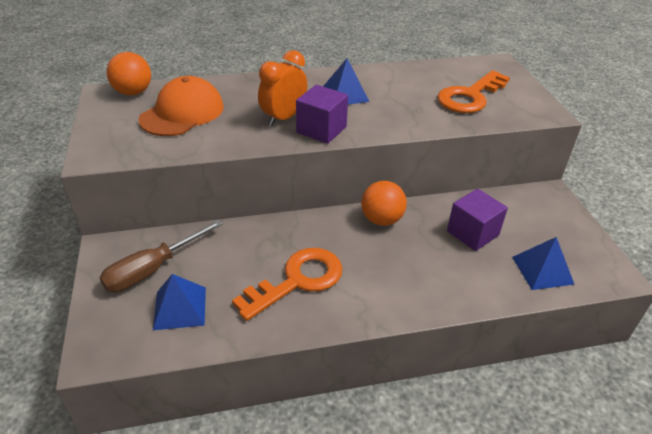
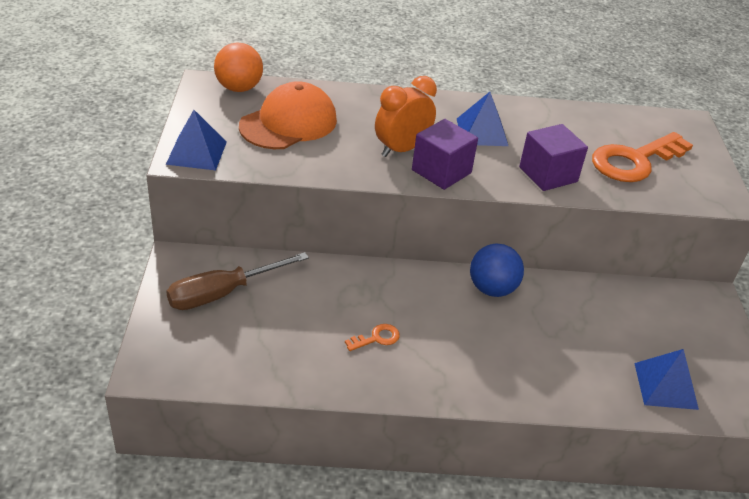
camera: 10 degrees right, 0 degrees up
blue pyramid [153,274,206,330] -> blue pyramid moved to [166,110,227,170]
orange key [232,248,342,321] -> orange key [345,324,400,351], size x0.42
orange ball [361,181,407,226] -> blue ball [470,243,524,297]
purple cube [447,189,508,251] -> purple cube moved to [519,124,588,191]

